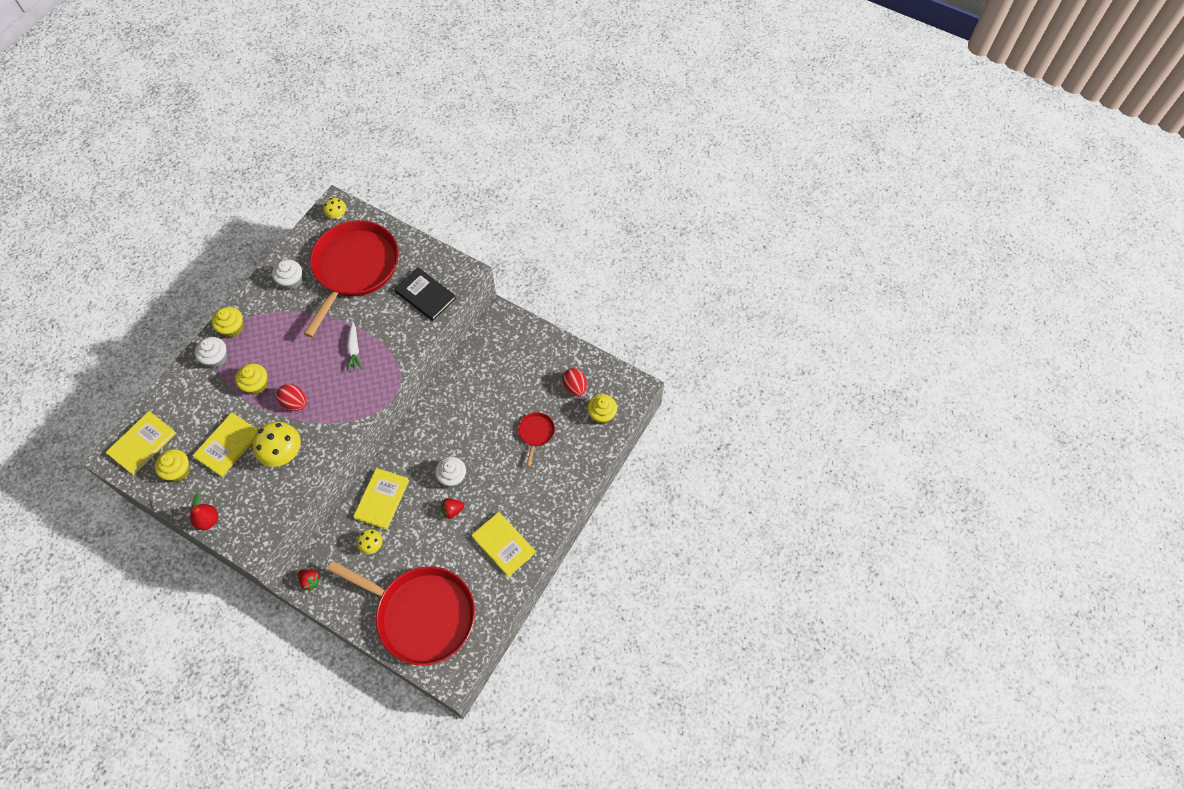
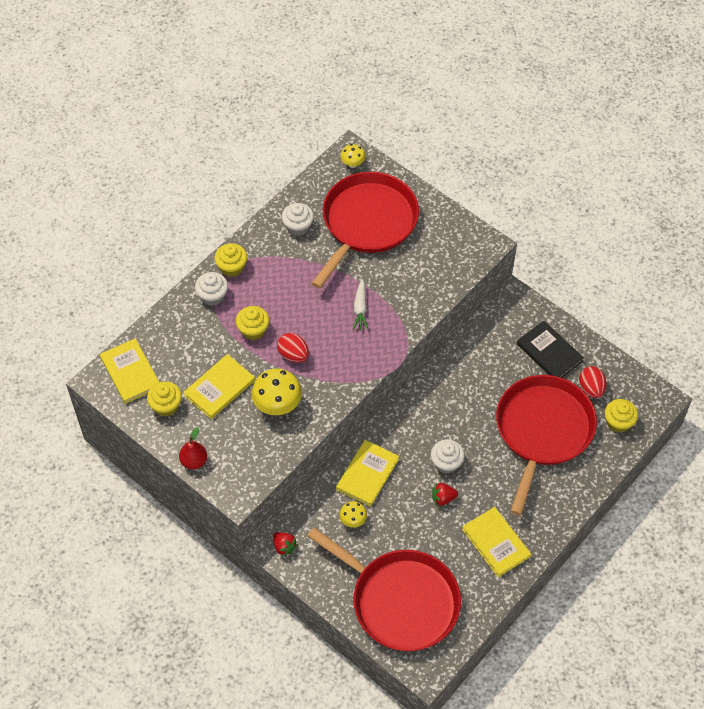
camera: 10 degrees right, 5 degrees down
yellow book [106,411,176,475] -> yellow book turned 75 degrees counterclockwise [100,339,159,404]
black book [394,267,456,321] -> black book moved to [517,321,584,378]
red pan [518,412,555,467] -> red pan [496,375,597,515], size x2.44

